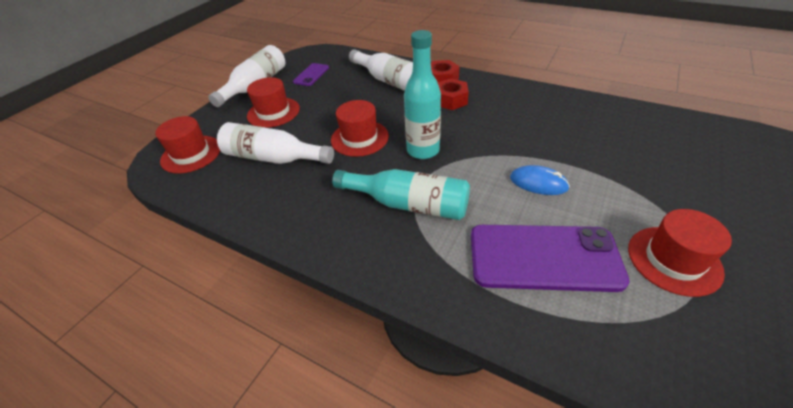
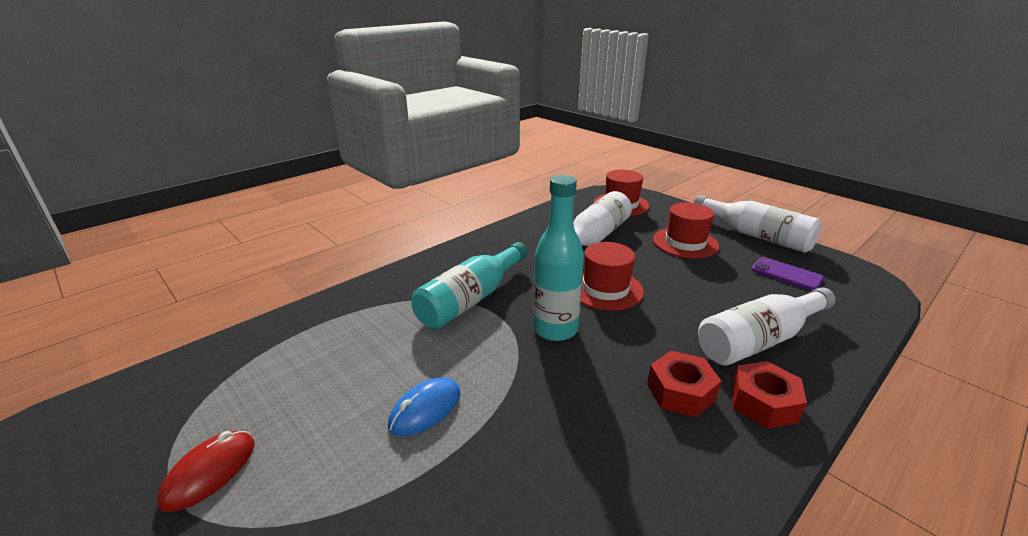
camera: 105 degrees right, 15 degrees down
purple phone [471,225,630,292] -> none
red hat [628,209,732,297] -> red mouse [157,431,254,512]

